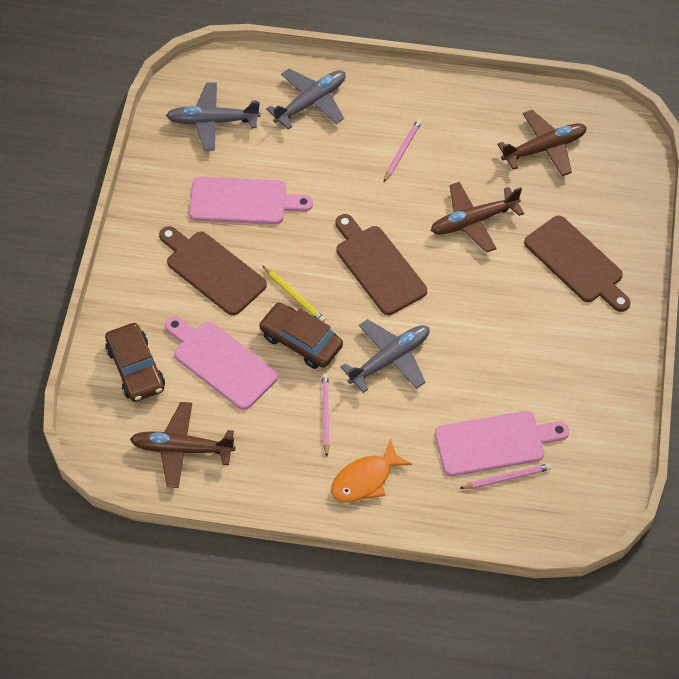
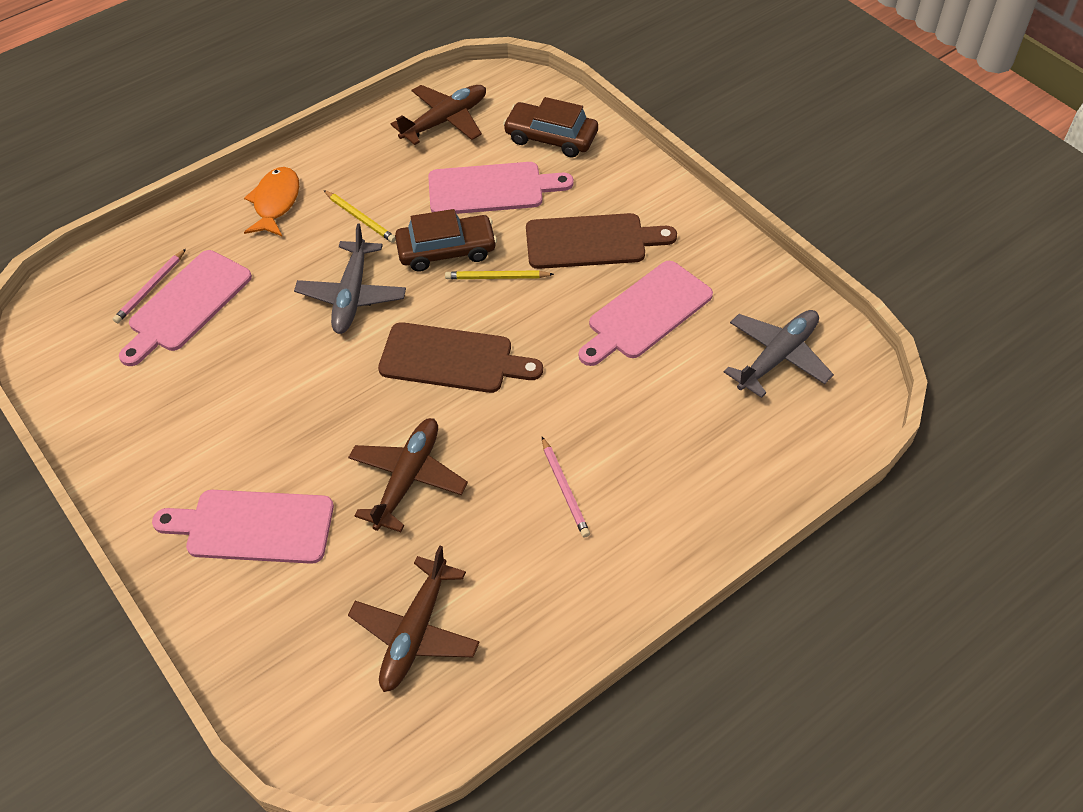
camera: 135 degrees right, 5 degrees down
grey plane [266,69,346,130] -> none
pink pencil [322,373,330,457] -> yellow pencil [323,190,396,243]
brown cutting board [524,216,631,312] -> pink cutting board [152,490,334,564]

